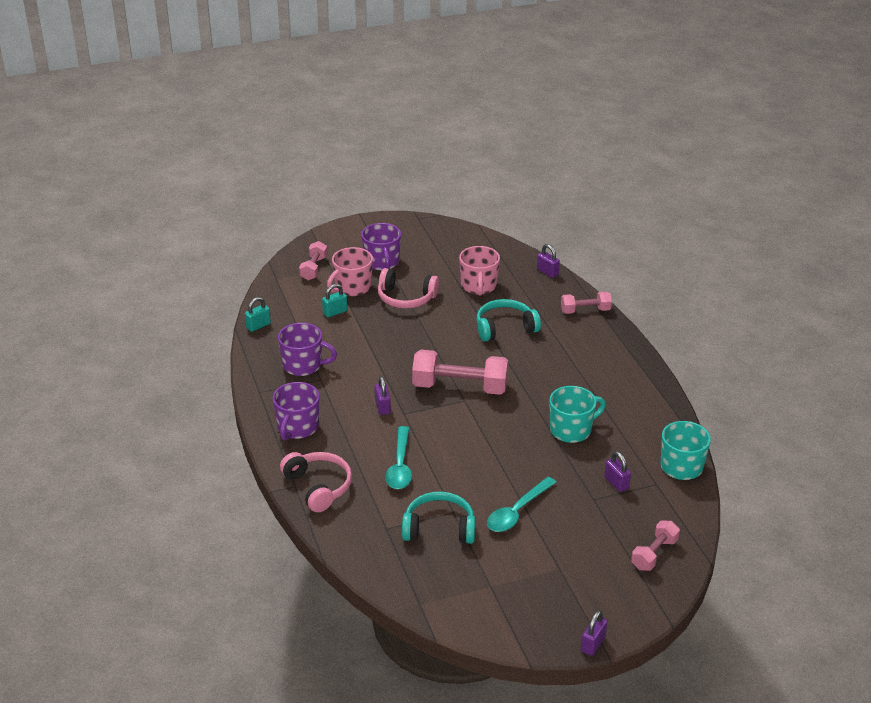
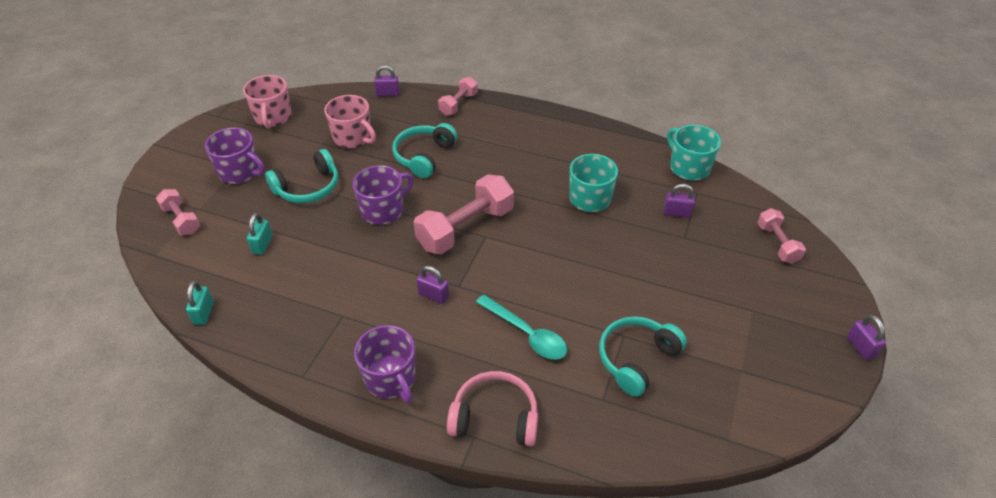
camera: 50 degrees left, 10 degrees up
purple mug [278,323,337,376] -> purple mug moved to [353,165,414,225]
pink mug [327,247,373,296] -> pink mug moved to [243,75,292,129]
pink headphones [378,268,439,308] -> turquoise headphones [265,149,338,203]
turquoise spoon [487,477,557,532] -> none

